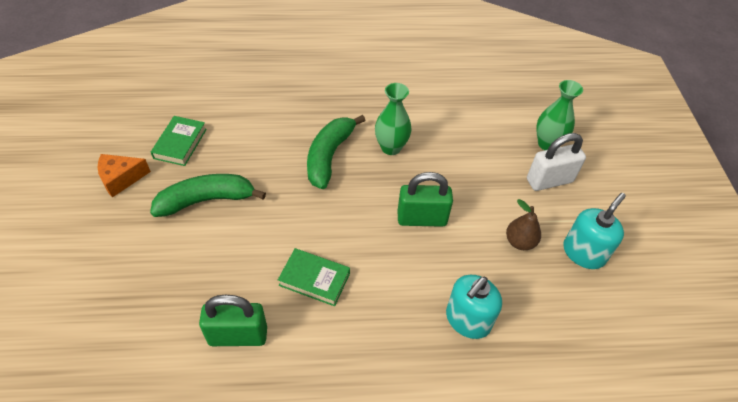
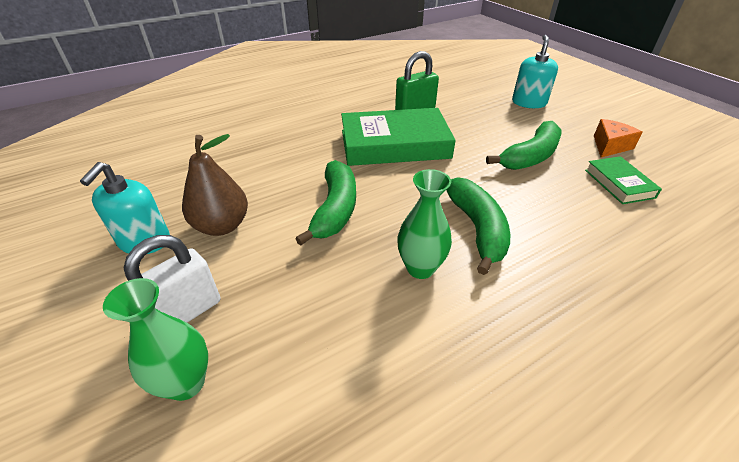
camera: 155 degrees right, 10 degrees down
green book [278,248,350,306] -> green book [341,108,456,166], size x1.98
green padlock [398,172,453,227] -> green banana [295,160,356,246]
turquoise soap dispenser [446,275,502,339] -> turquoise soap dispenser moved to [512,35,558,108]
brown pear [506,199,541,250] -> brown pear [182,134,248,236], size x1.54

